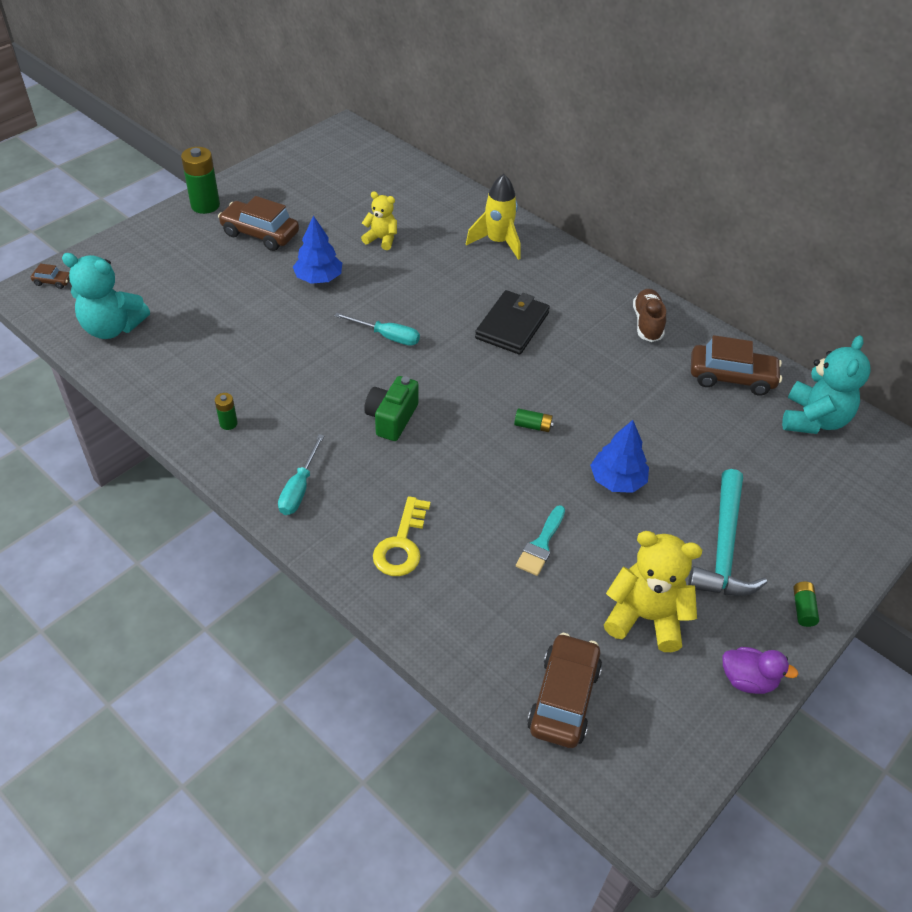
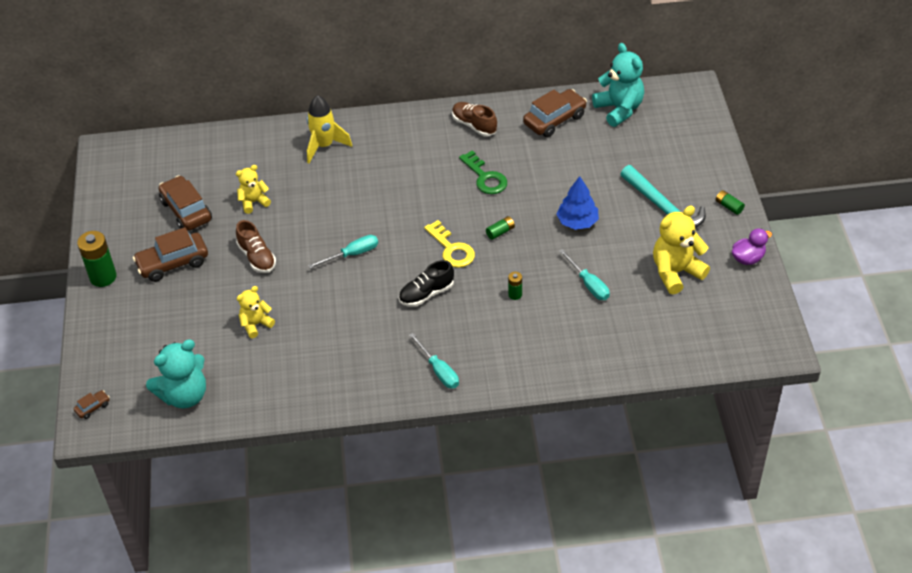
camera: 45 degrees left, 0 degrees up
green battery [215,393,238,430] -> green battery moved to [508,272,522,300]
blue tree [293,215,342,284] -> brown shoe [236,220,276,273]
green camera [364,376,419,441] -> black shoe [399,260,454,307]
yellow key [373,496,431,576] -> yellow key moved to [424,220,475,268]
black wallet [475,290,550,355] -> none
turquoise brush [516,505,565,576] -> turquoise screwdriver [559,249,610,300]
brown car [527,633,602,748] -> brown car moved to [159,175,212,231]
none -> yellow teddy bear [237,286,275,338]
none -> green key [459,150,507,194]

